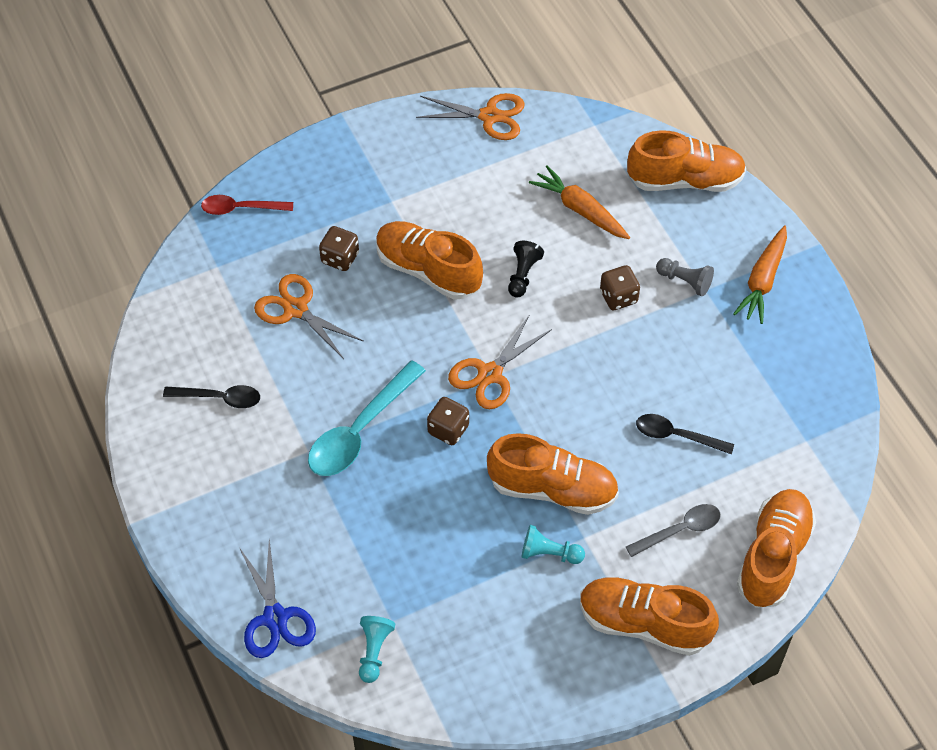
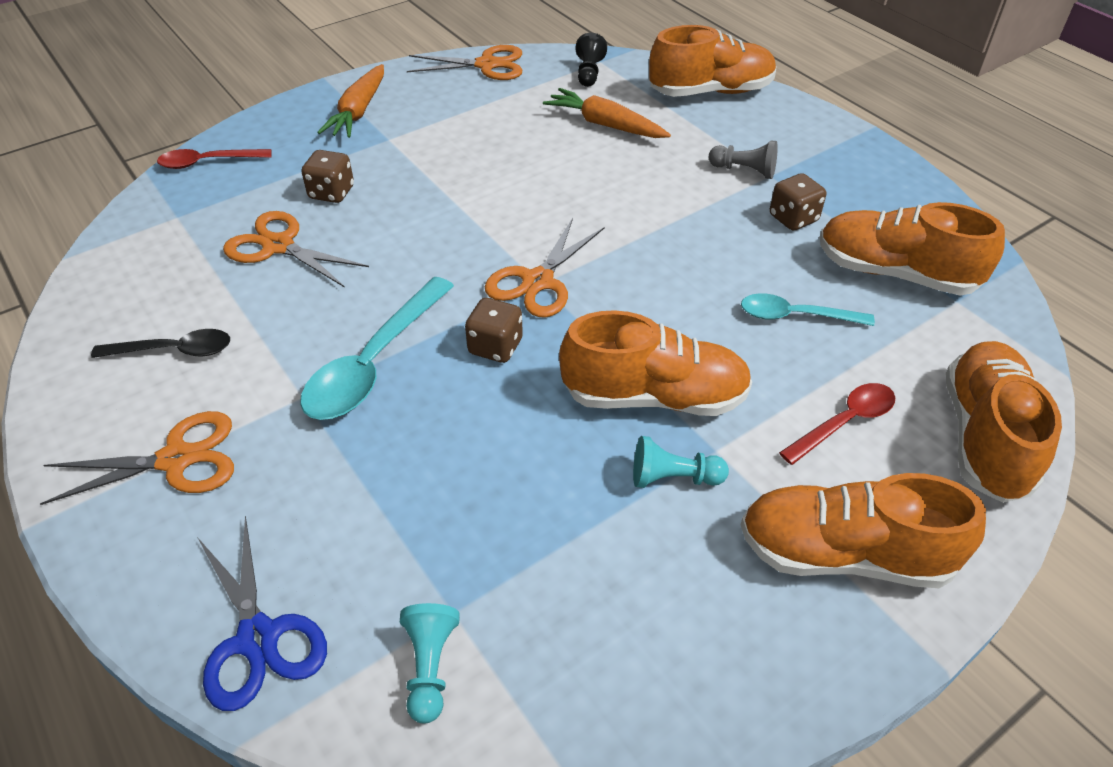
camera: 10 degrees left, 10 degrees down
orange shoe [376,221,483,300] -> orange shoe moved to [820,202,1005,295]
black pawn [508,241,544,297] -> black pawn moved to [576,33,607,87]
brown dice [600,265,640,310] -> brown dice moved to [770,173,826,231]
grey spoon [626,504,721,557] -> red spoon [779,383,895,465]
black spoon [636,414,734,455] -> turquoise spoon [741,293,875,326]
orange carrot [733,225,787,324] -> orange carrot moved to [317,64,384,138]
none -> orange scissors [40,411,234,505]

